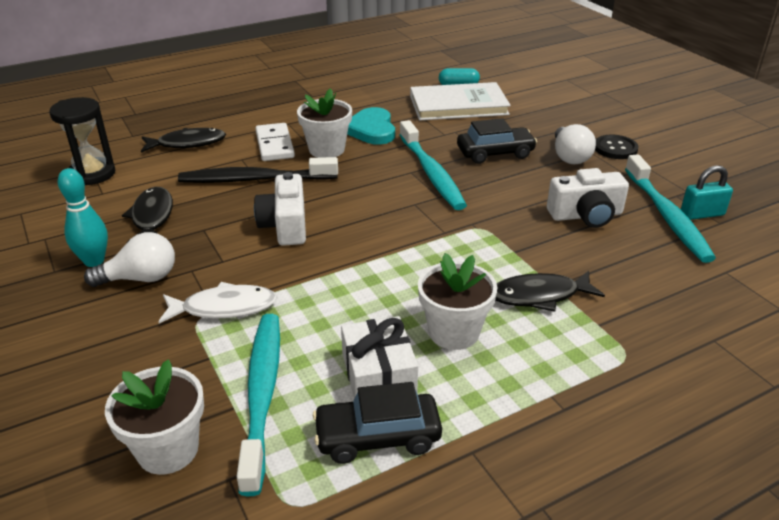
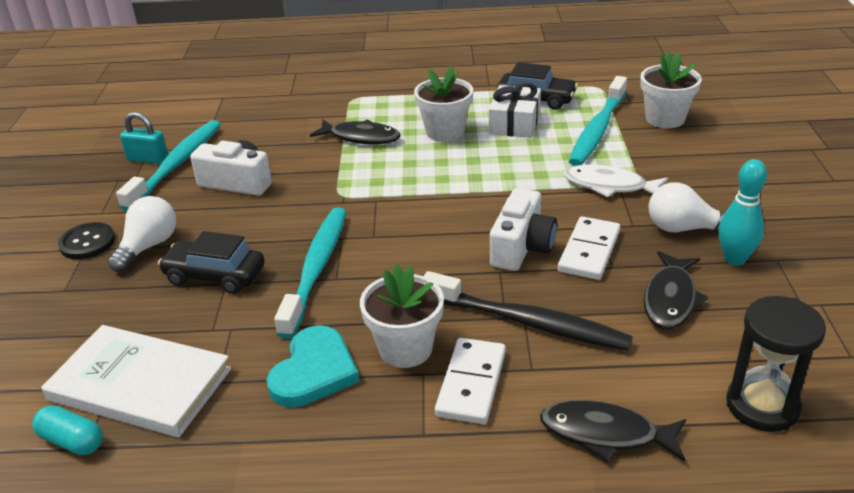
camera: 150 degrees left, 0 degrees up
none -> white domino [558,216,620,280]

